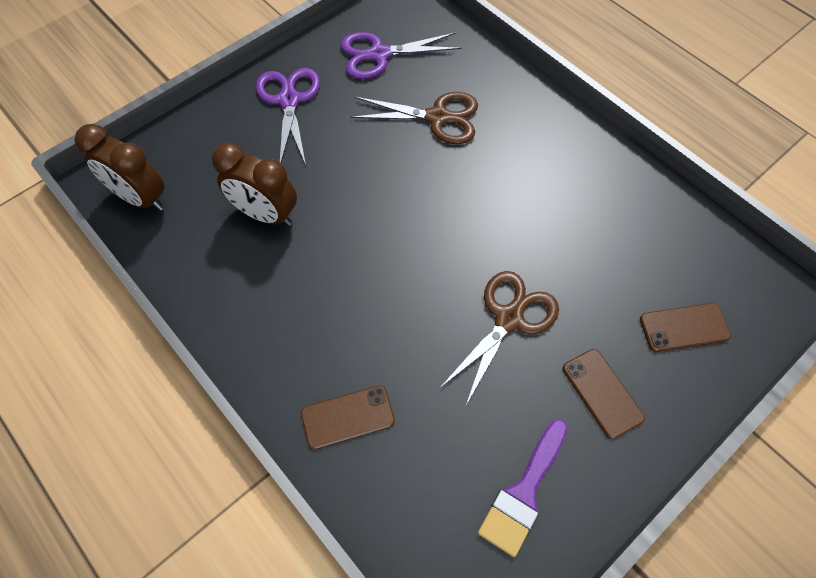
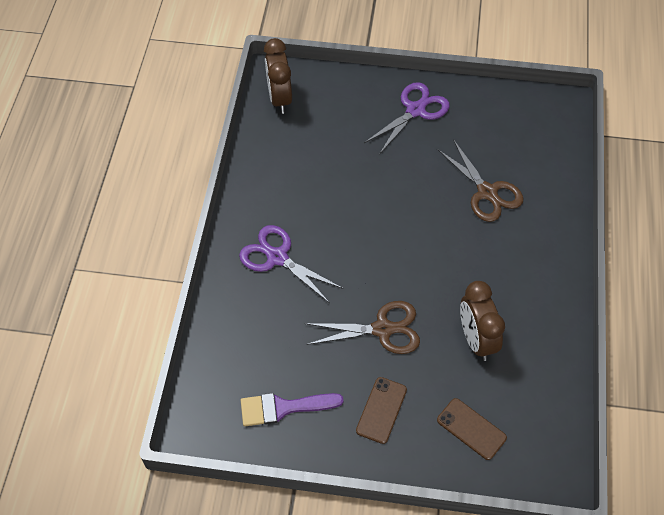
camera: 50 degrees right, 5 degrees down
brown clock [212,143,297,226] -> brown clock moved to [460,281,505,361]
brown phone [301,385,395,450] -> none
purple scissors [340,32,461,79] -> purple scissors moved to [239,225,343,302]

